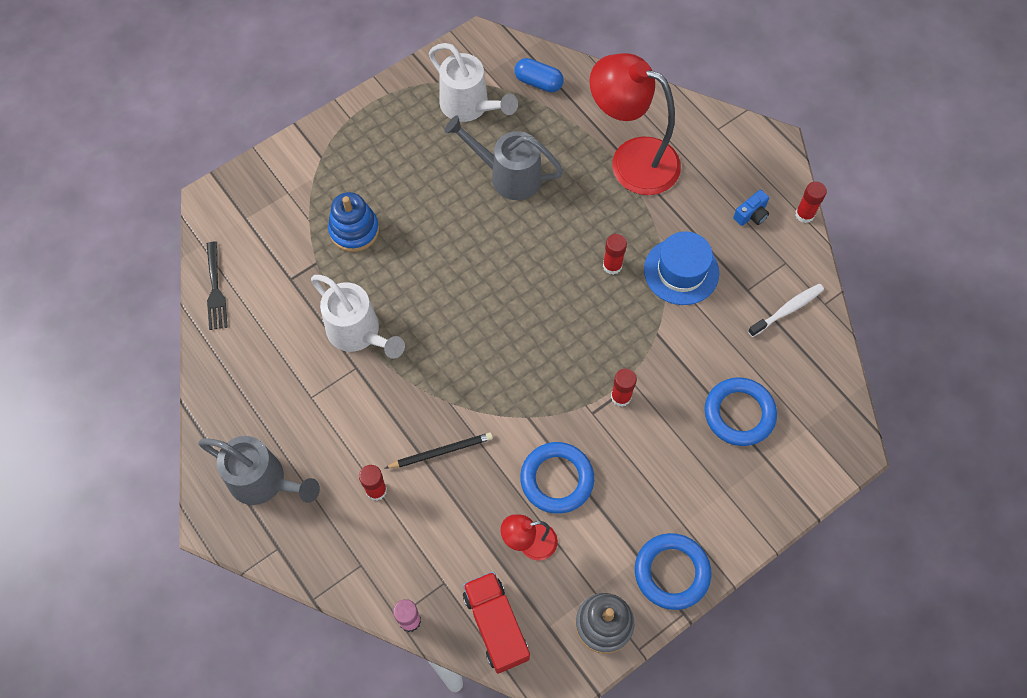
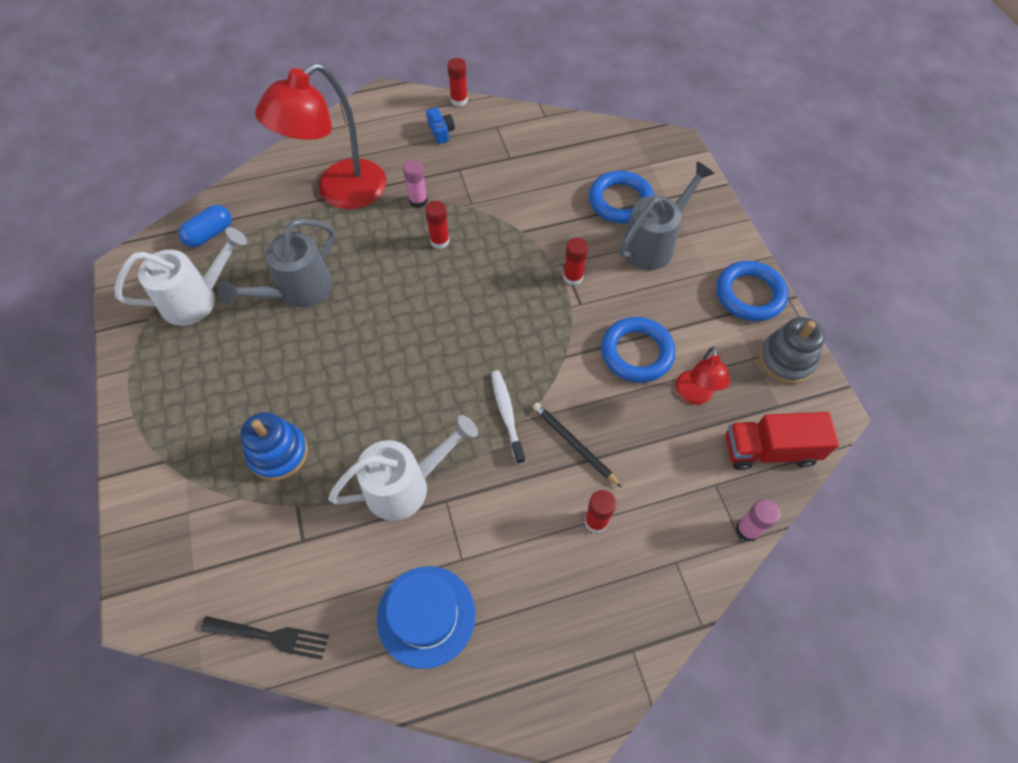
camera: 70 degrees left, 5 degrees down
grey watering can [198,436,320,505] -> grey watering can moved to [619,161,715,270]
black pencil [385,432,493,468] -> black pencil turned 45 degrees counterclockwise [533,402,621,487]
blue hat [644,231,719,305] -> blue hat moved to [377,566,476,669]
white toothbrush [748,284,824,337] -> white toothbrush moved to [491,370,525,464]
none -> pink glue stick [403,159,428,208]

